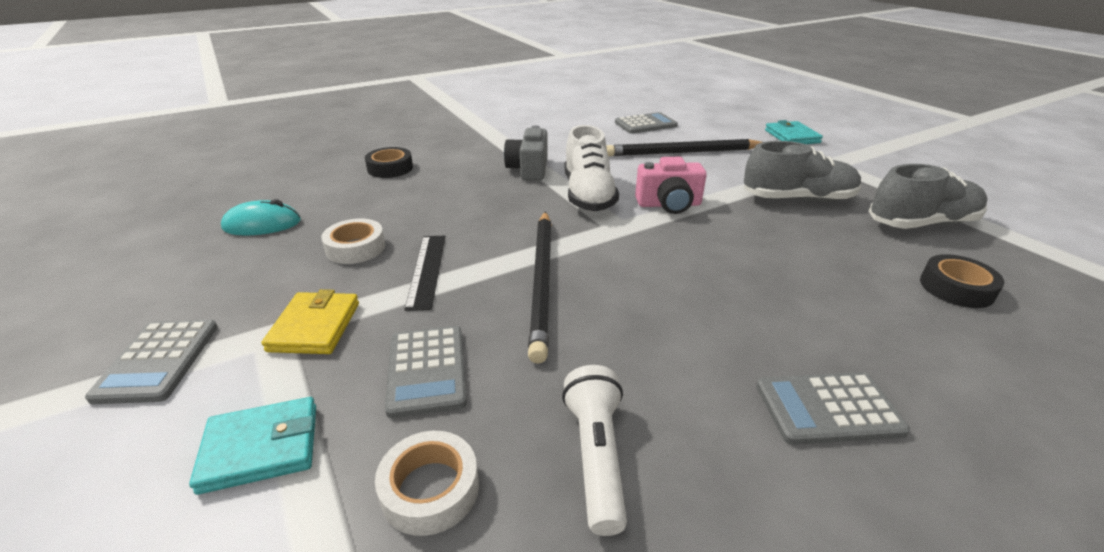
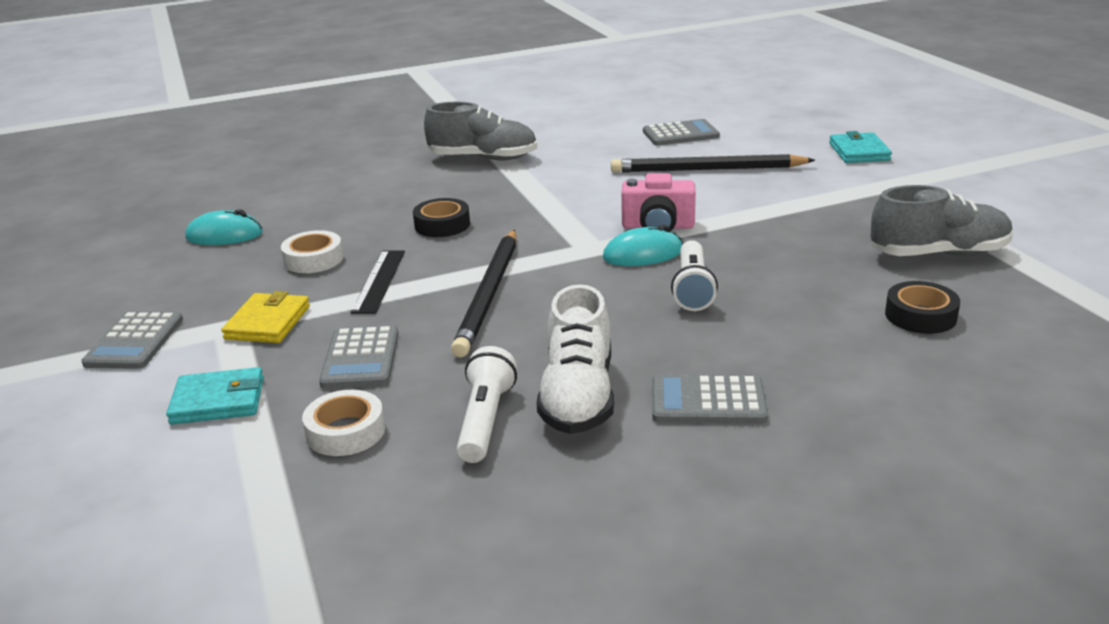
camera: 10 degrees right, 5 degrees down
black tape [365,147,413,178] -> black tape moved to [413,198,470,237]
grey camera [504,125,548,181] -> none
white shoe [565,125,619,211] -> white shoe moved to [537,284,614,434]
grey shoe [744,141,861,202] -> grey shoe moved to [424,102,537,160]
none -> turquoise mouse [603,225,683,266]
none -> white flashlight [671,240,718,311]

